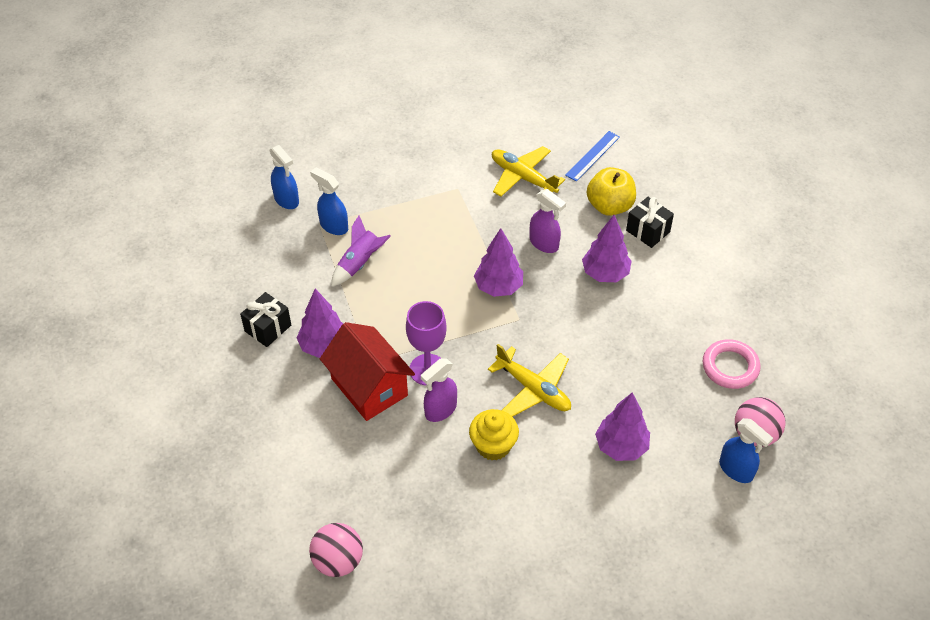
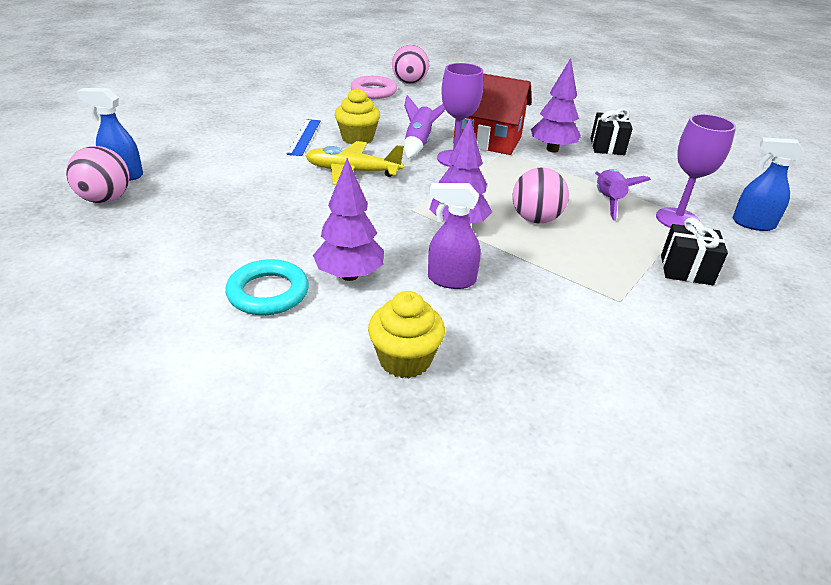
camera: 145 degrees right, 15 degrees down
blue spray bottle [310,167,348,235] -> purple goblet [656,114,736,228]
purple spray bottle [421,359,457,422] -> purple rocket [404,95,445,159]
yellow plane [492,146,565,197] -> none
blue ruler [565,131,620,181] -> blue ruler moved to [287,119,321,156]
yellow apple [587,167,636,216] -> yellow cupcake [368,291,445,378]
purple tree [595,393,650,461] -> none
black gift [626,197,674,248] -> black gift moved to [661,218,728,285]
pink ring [703,339,760,389] -> pink ring moved to [350,76,397,99]
none -> turquoise ring [226,259,309,315]
none -> pink ball [512,167,569,224]

